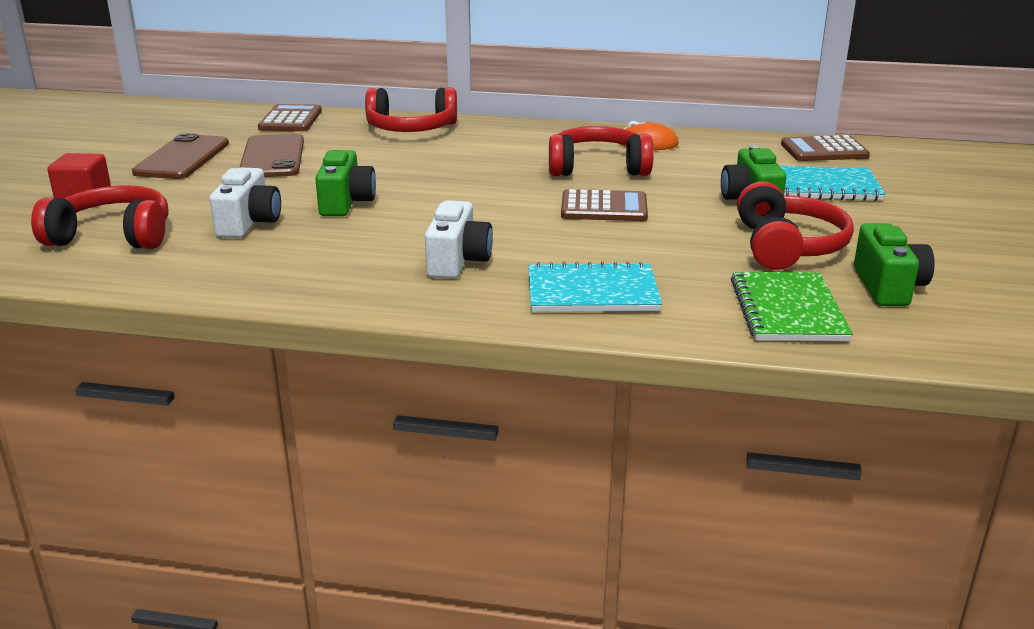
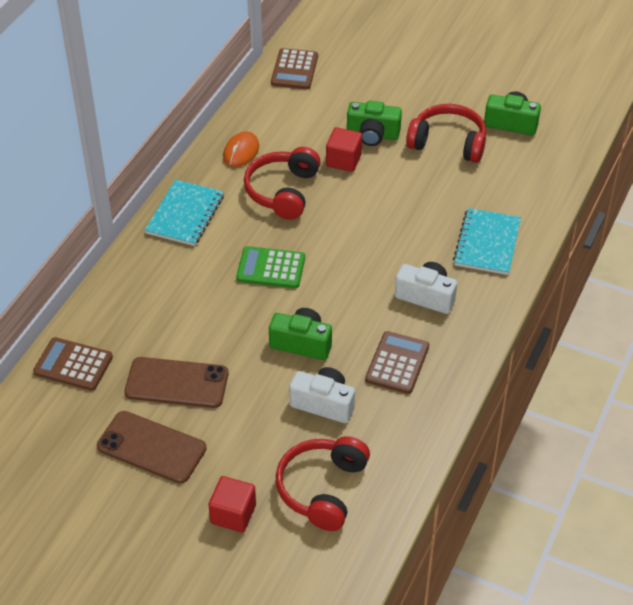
camera: 75 degrees left, 20 degrees up
red headphones [365,87,457,132] -> none
brown calculator [561,189,648,221] -> brown calculator moved to [365,331,429,394]
green notebook [731,272,853,341] -> none
turquoise notebook [780,166,885,201] -> turquoise notebook moved to [145,179,224,246]
none -> green calculator [236,246,305,288]
none -> red cube [326,127,362,172]

